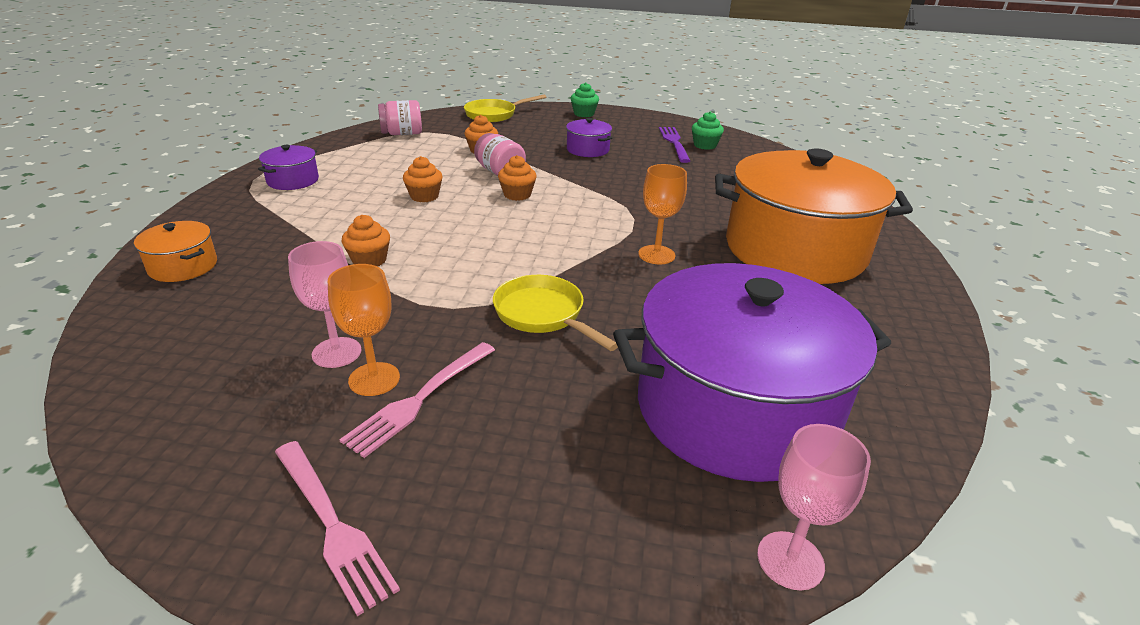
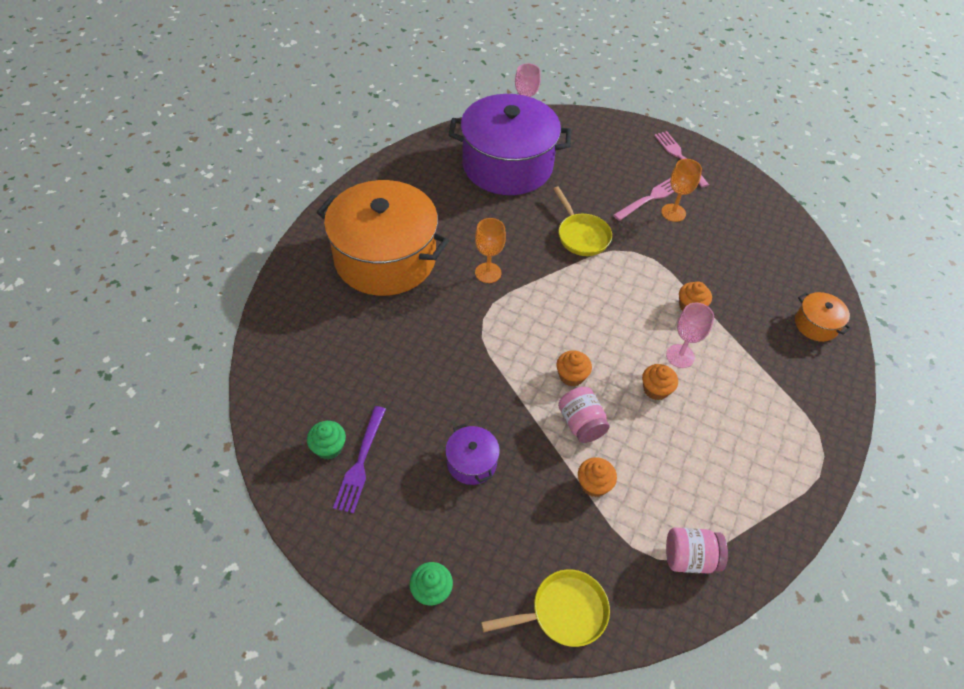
camera: 165 degrees left, 20 degrees up
purple pot [258,145,319,190] -> none
pink goblet [288,241,361,368] -> pink goblet moved to [666,303,714,368]

